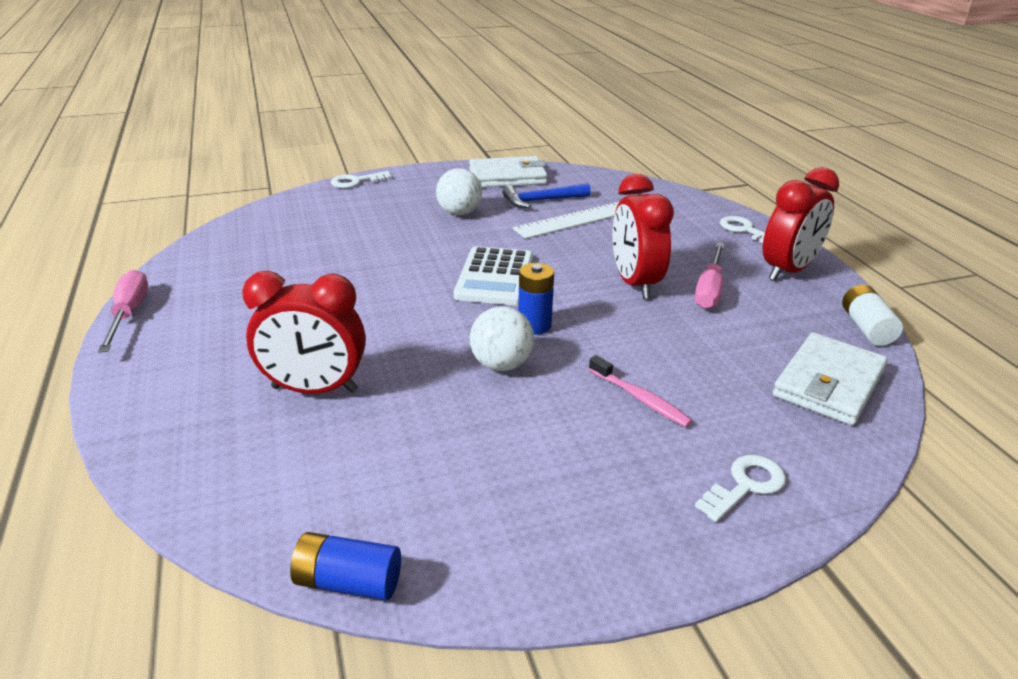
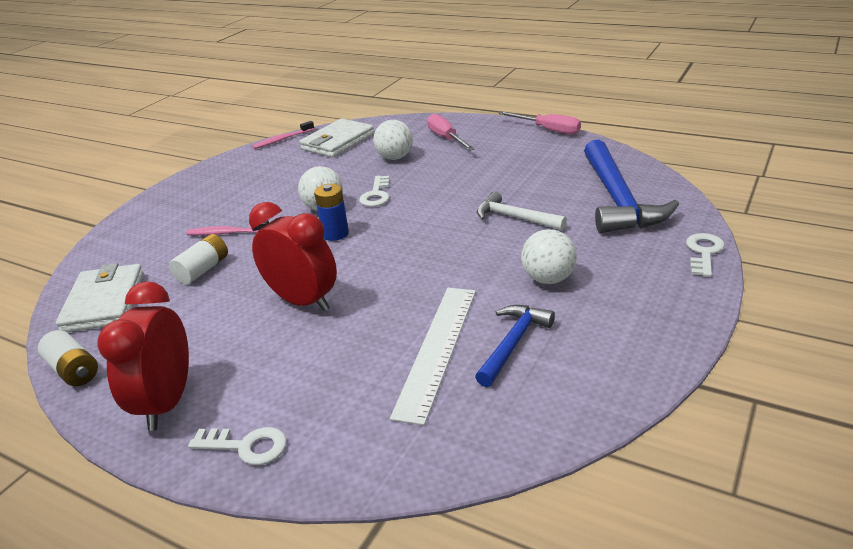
camera: 140 degrees right, 0 degrees up
red clock [242,271,366,394] -> white ball [373,120,413,160]
blue battery [290,532,401,601] -> pink toothbrush [252,121,314,149]
white calculator [454,246,533,305] -> none
white wallet [469,156,547,188] -> white wallet moved to [299,118,374,157]
pink screwdriver [694,243,724,309] -> pink screwdriver moved to [427,114,475,150]
white key [695,455,786,522] -> white key moved to [359,176,389,207]
none -> white battery [169,234,228,284]
none -> white hammer [477,191,567,230]
none -> blue hammer [584,140,679,233]

